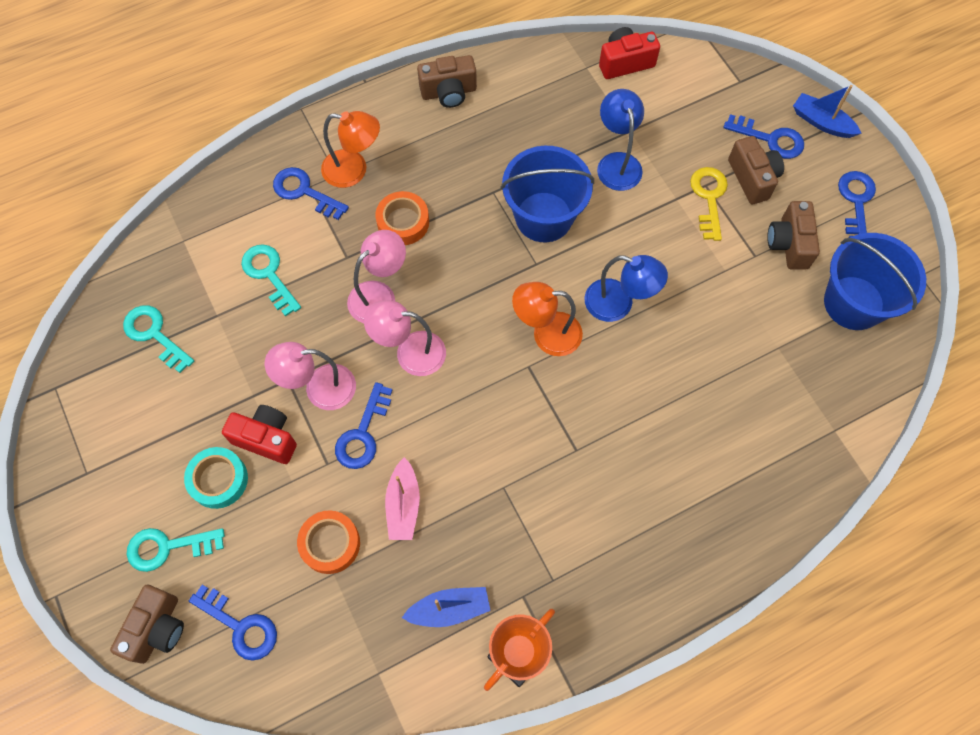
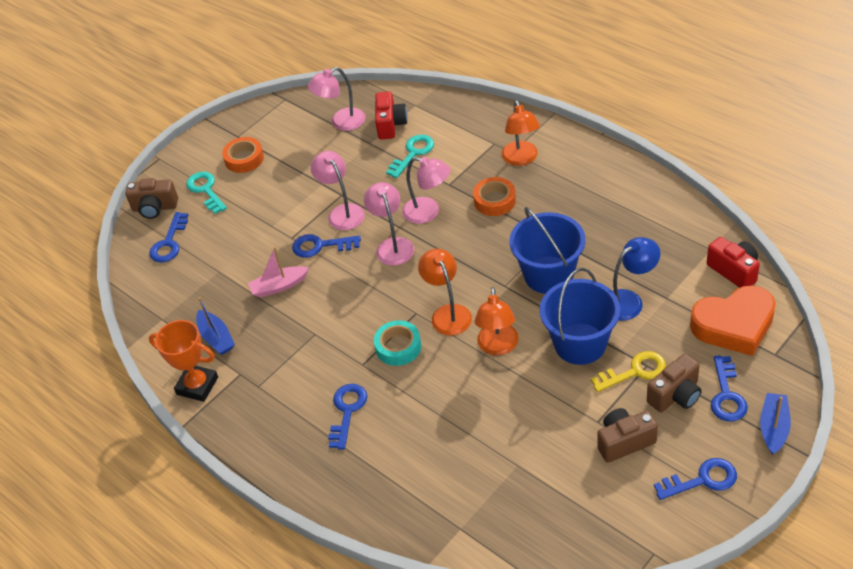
camera: 75 degrees right, 20 degrees down
turquoise key [123,305,194,373] -> pink lamp [307,67,366,131]
turquoise tape [184,447,248,509] -> turquoise tape moved to [374,320,421,366]
red camera [222,405,297,464] -> red camera moved to [375,92,408,140]
blue key [273,167,349,220] -> blue key moved to [328,384,367,450]
orange tape [297,510,360,574] -> orange tape moved to [222,137,264,173]
brown camera [417,55,477,108] -> none
blue lamp [585,255,668,322] -> orange lamp [475,287,519,355]
blue bucket [824,233,926,330] -> blue bucket moved to [540,268,620,365]
none -> orange heart [690,285,776,356]

